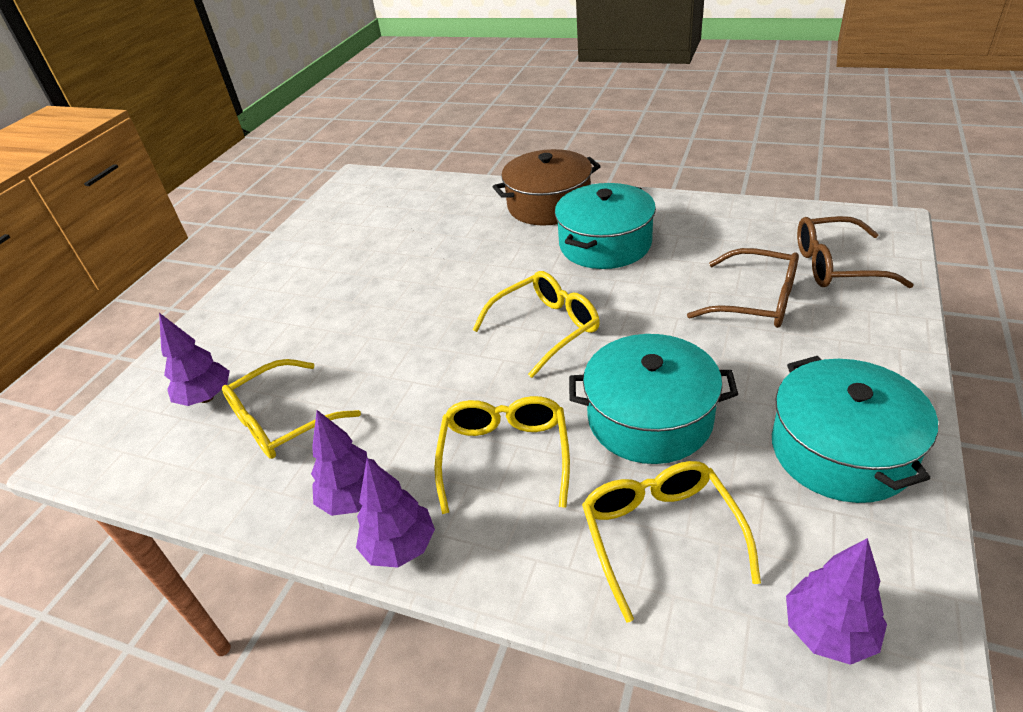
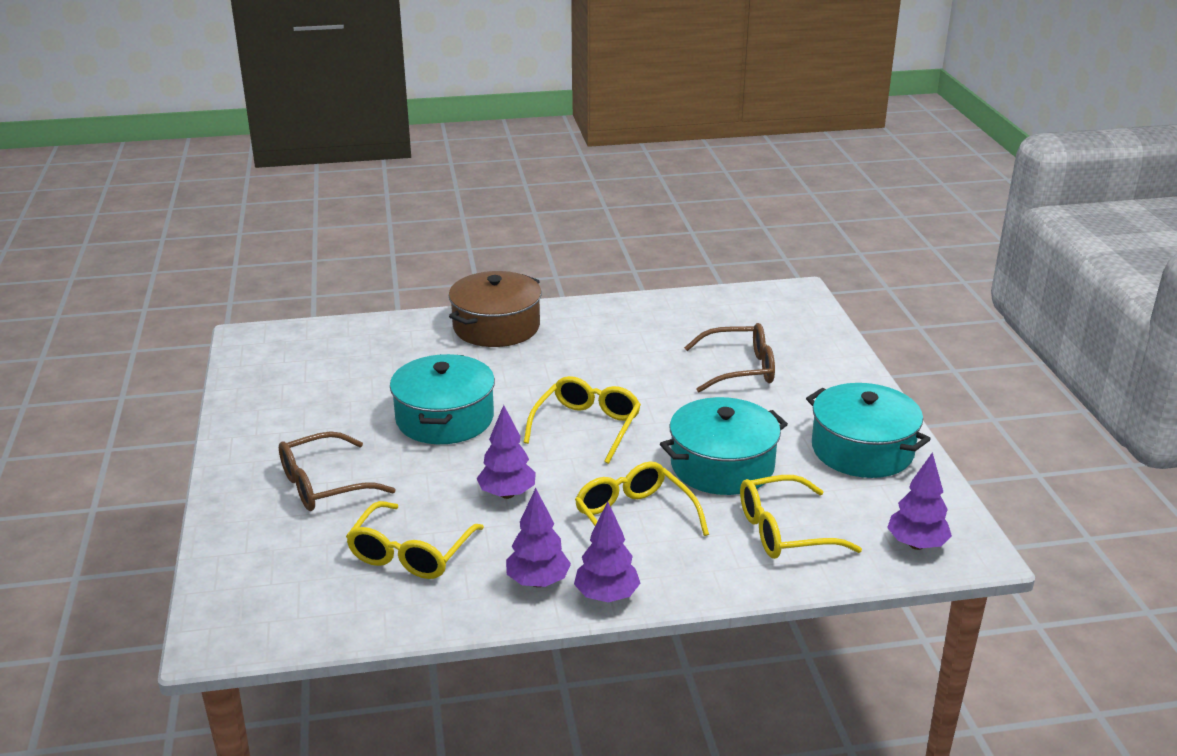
camera: 35 degrees left, 10 degrees down
purple tree [159,313,230,406] -> purple tree moved to [476,405,536,499]
turquoise pot [555,183,656,269] -> turquoise pot moved to [390,354,495,444]
yellow glasses [582,461,761,623] -> yellow glasses turned 60 degrees counterclockwise [740,475,862,559]
brown glasses [797,216,914,288] -> brown glasses moved to [279,431,396,511]

